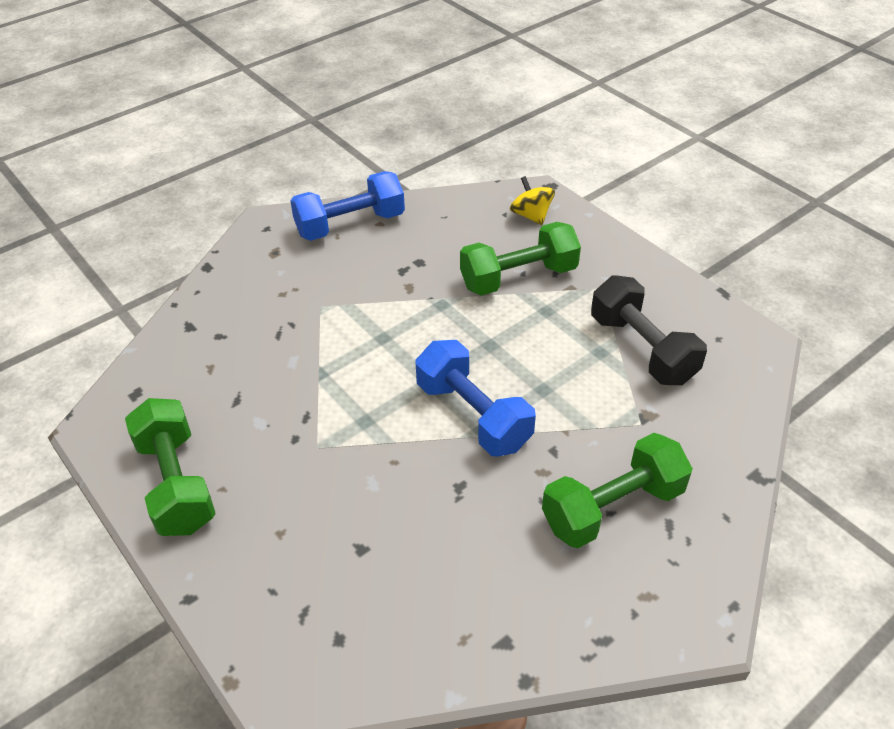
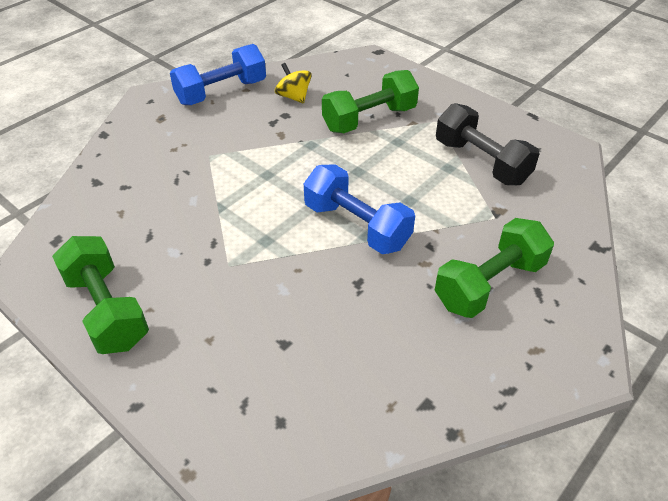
camera: 10 degrees left, 0 degrees up
yellow spinning top [510,176,555,225] -> yellow spinning top moved to [275,63,312,103]

